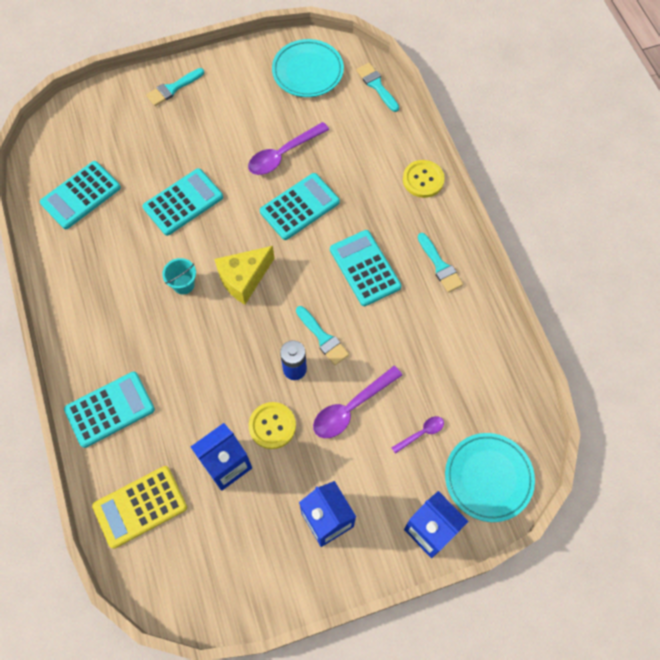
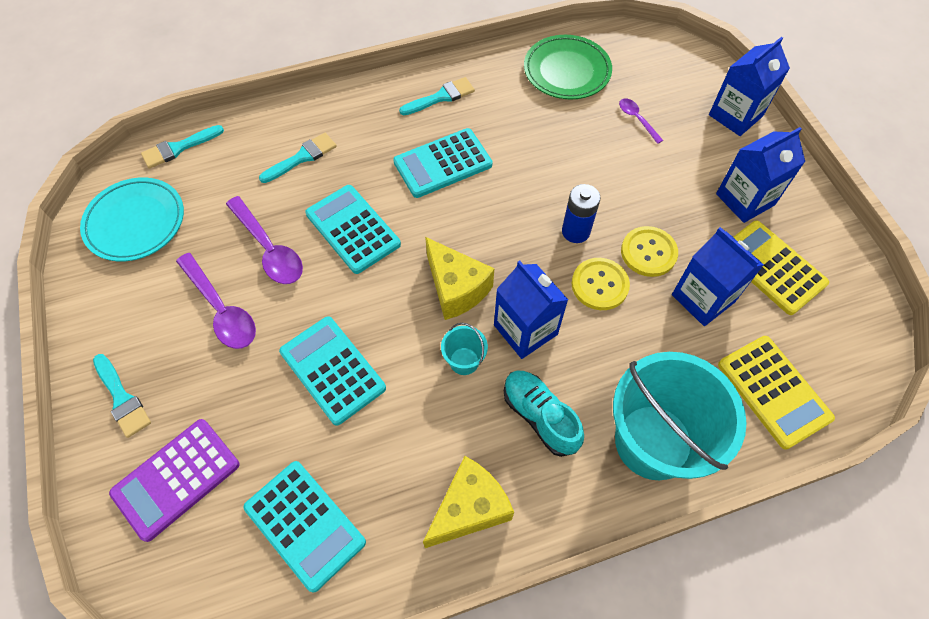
camera: 90 degrees left, 5 degrees down
turquoise calculator [64,371,155,448] -> turquoise bucket [613,352,747,480]
turquoise brush [296,306,349,365] -> turquoise brush moved to [259,133,337,183]
purple spoon [313,366,402,438] -> purple spoon moved to [176,253,256,349]
yellow button [403,160,445,198] -> yellow button moved to [571,258,630,310]
turquoise plate [445,433,535,522] -> none
none -> purple calculator [109,419,240,542]
none -> yellow cheese [423,456,514,548]
none -> blue carton [494,261,568,359]
none -> turquoise shoe [504,371,584,457]
none -> green plate [524,35,612,99]
none -> yellow calculator [733,221,829,315]

